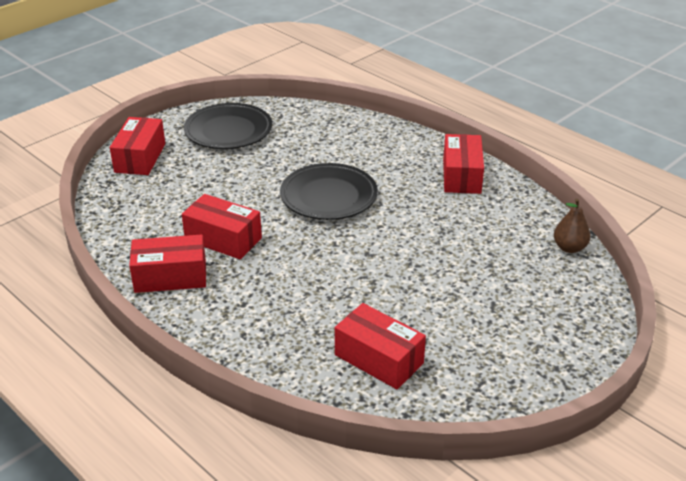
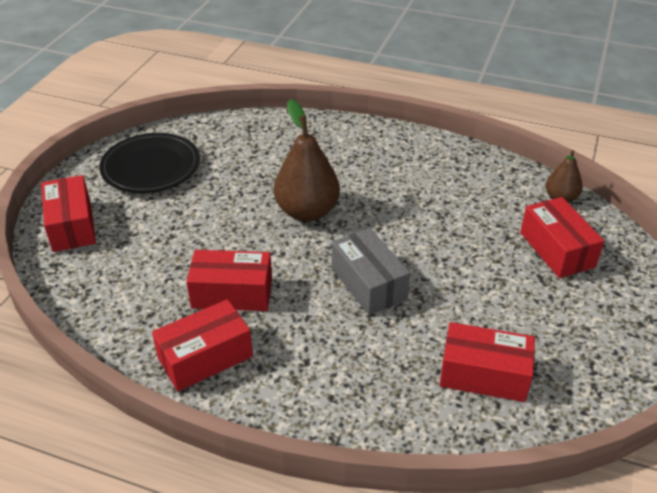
camera: 25 degrees left, 5 degrees up
black plate [280,163,378,220] -> brown pear [274,99,340,222]
red box [443,134,484,194] -> red box moved to [520,197,604,278]
none -> grey box [332,228,410,315]

